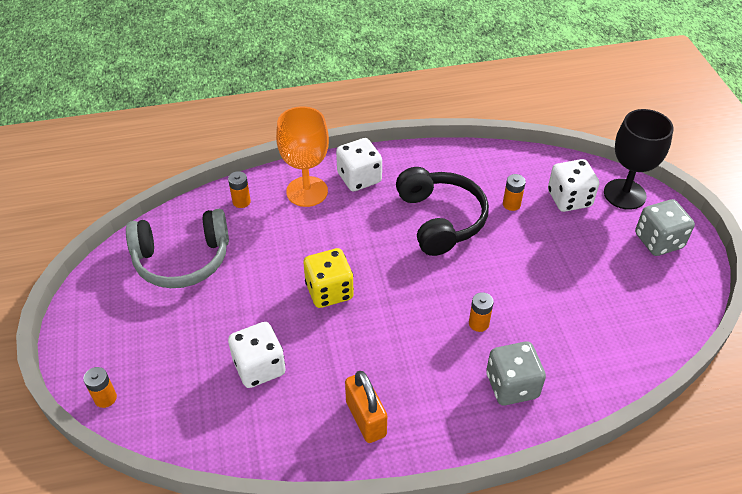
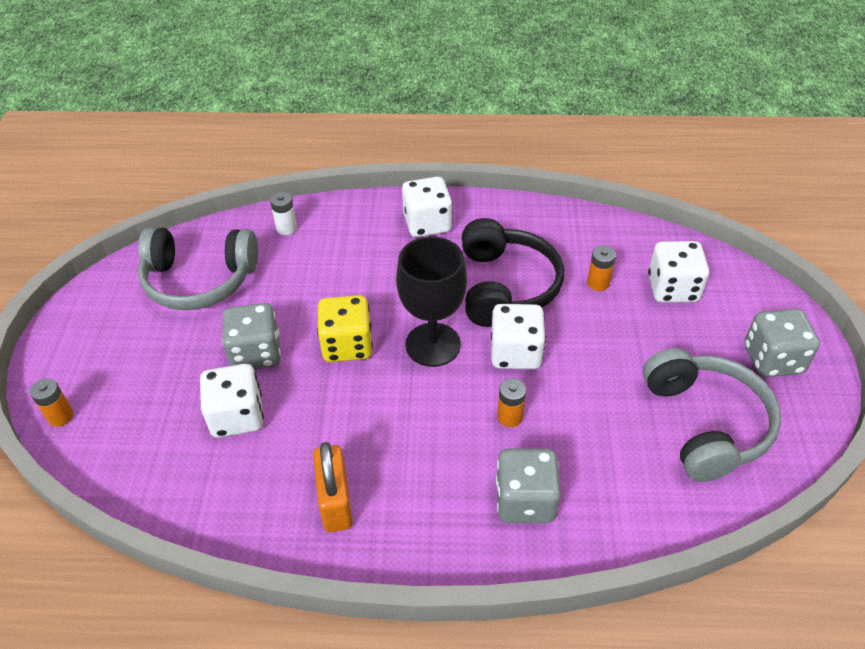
camera: 15 degrees right, 0 degrees up
orange battery [228,171,251,208] -> white battery [270,192,297,235]
orange goblet [276,106,329,207] -> none
black goblet [604,109,673,210] -> black goblet moved to [396,236,467,367]
none -> grey dice [222,303,281,369]
none -> white dice [491,304,546,369]
none -> grey headphones [643,348,781,482]

